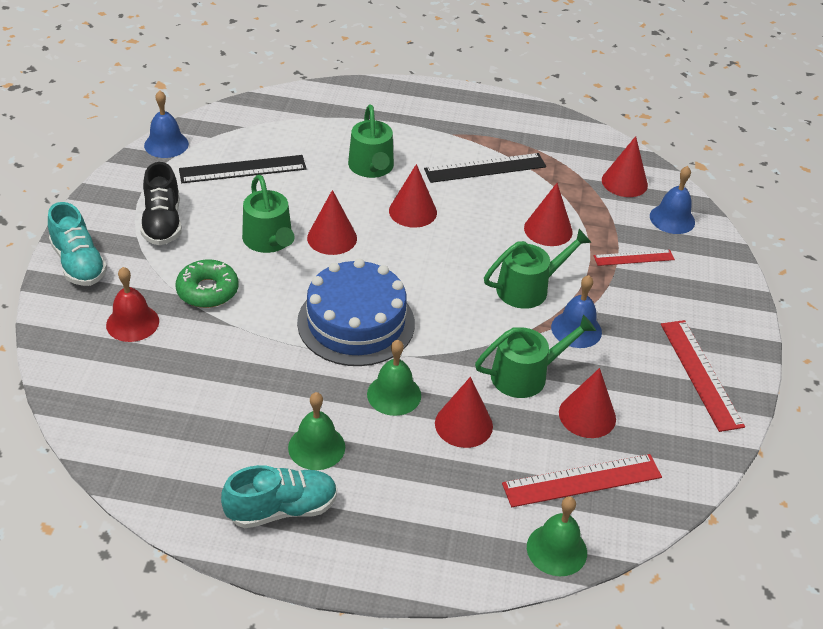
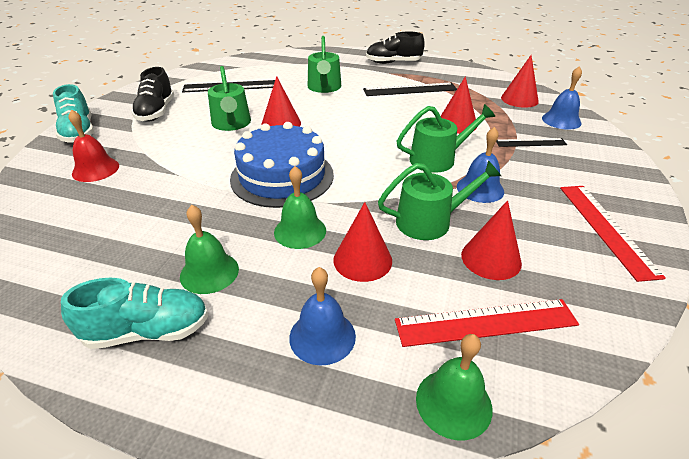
camera: 10 degrees right, 5 degrees down
blue bell [144,90,189,158] -> blue bell moved to [289,267,356,365]
green donut [175,259,238,308] -> none
red cone [389,164,437,228] -> none
red ruler [594,250,675,266] -> black ruler [496,138,567,147]
none -> black shoe [366,32,425,64]

